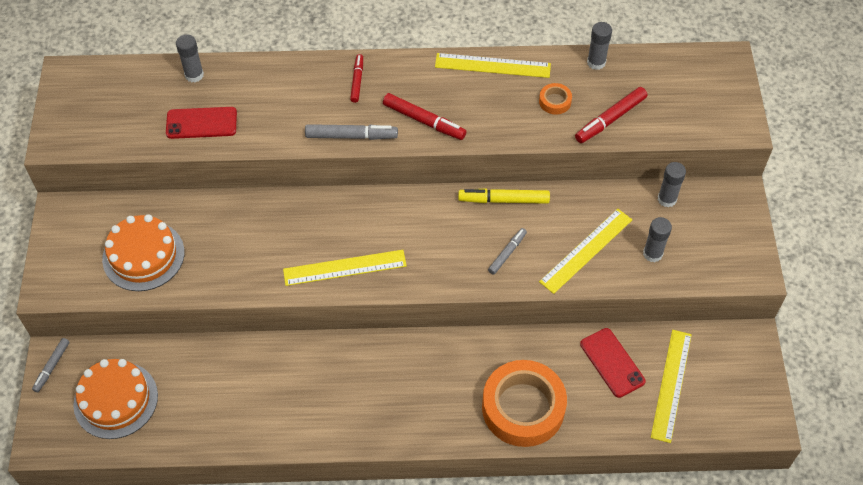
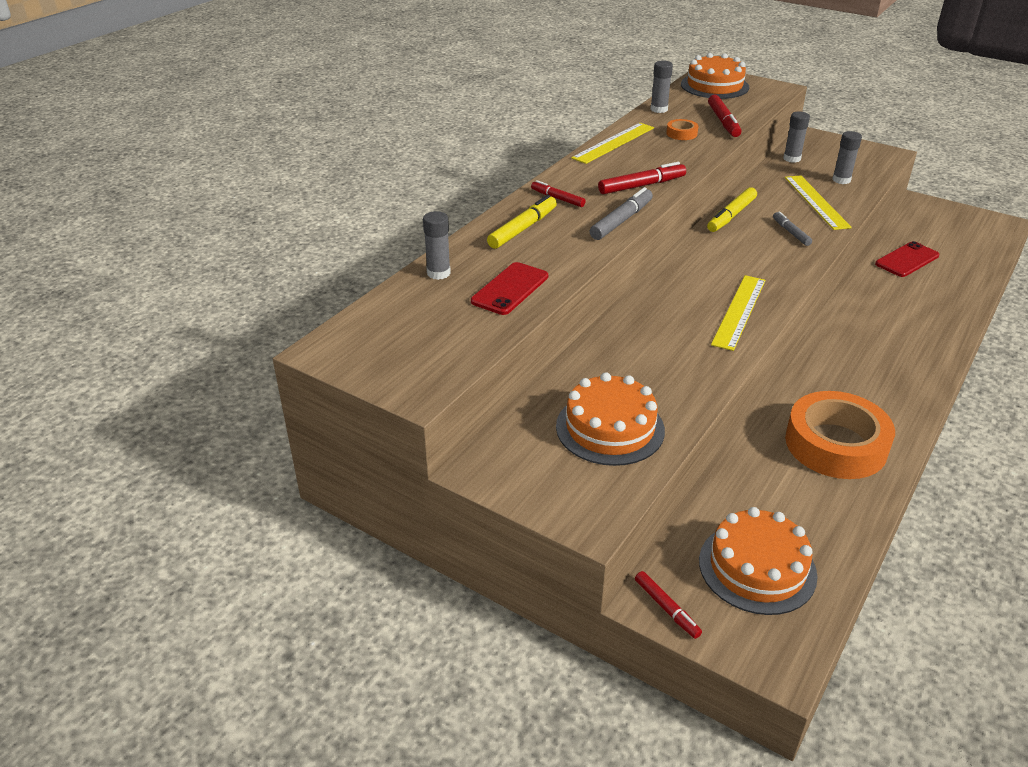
camera: 55 degrees left, 20 degrees down
grey marker [32,338,70,392] -> red marker [635,571,702,639]
orange tape [482,360,567,447] -> orange tape moved to [785,391,895,479]
red phone [580,328,646,398] -> red phone turned 45 degrees counterclockwise [875,241,939,277]
yellow ruler [651,330,692,443] -> none
none -> yellow marker [487,195,557,249]
none -> orange cake [681,53,749,99]

